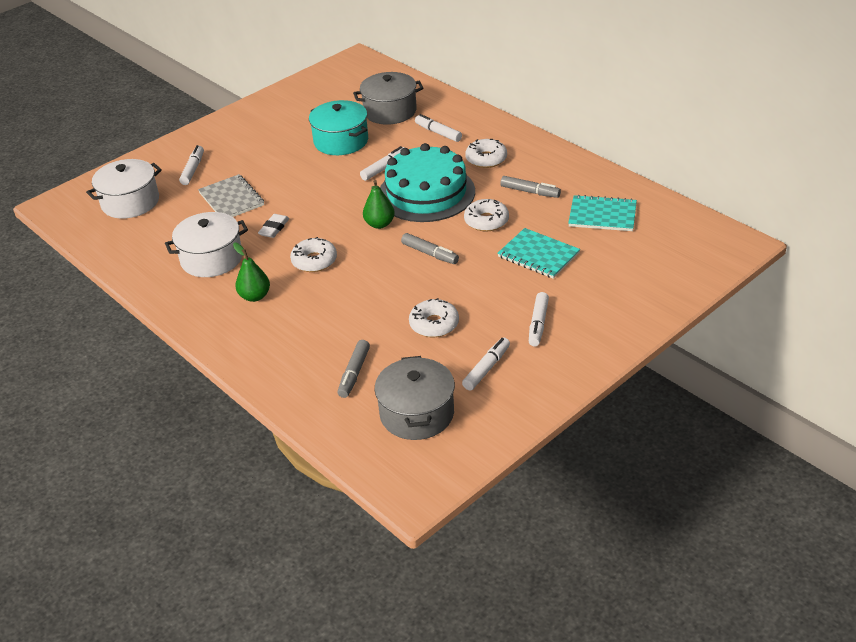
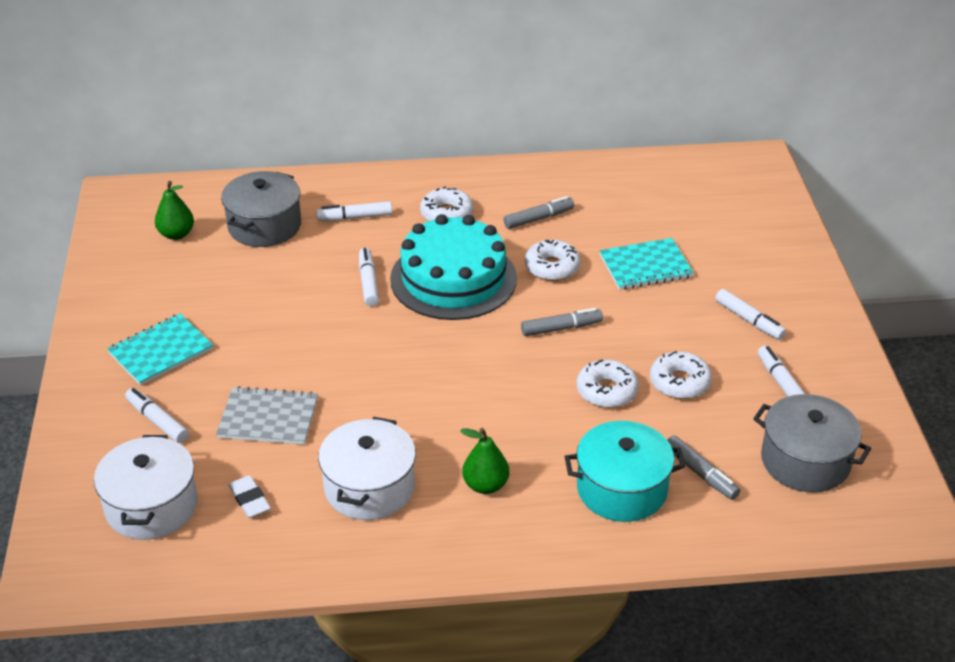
camera: 55 degrees left, 0 degrees up
white eraser [258,214,289,238] -> white eraser moved to [228,475,271,518]
white donut [290,237,337,272] -> white donut moved to [577,360,639,408]
turquoise pot [309,100,368,155] -> turquoise pot moved to [565,421,686,522]
green pear [363,180,395,229] -> green pear moved to [155,181,194,240]
turquoise notebook [568,195,637,231] -> turquoise notebook moved to [107,314,213,386]

